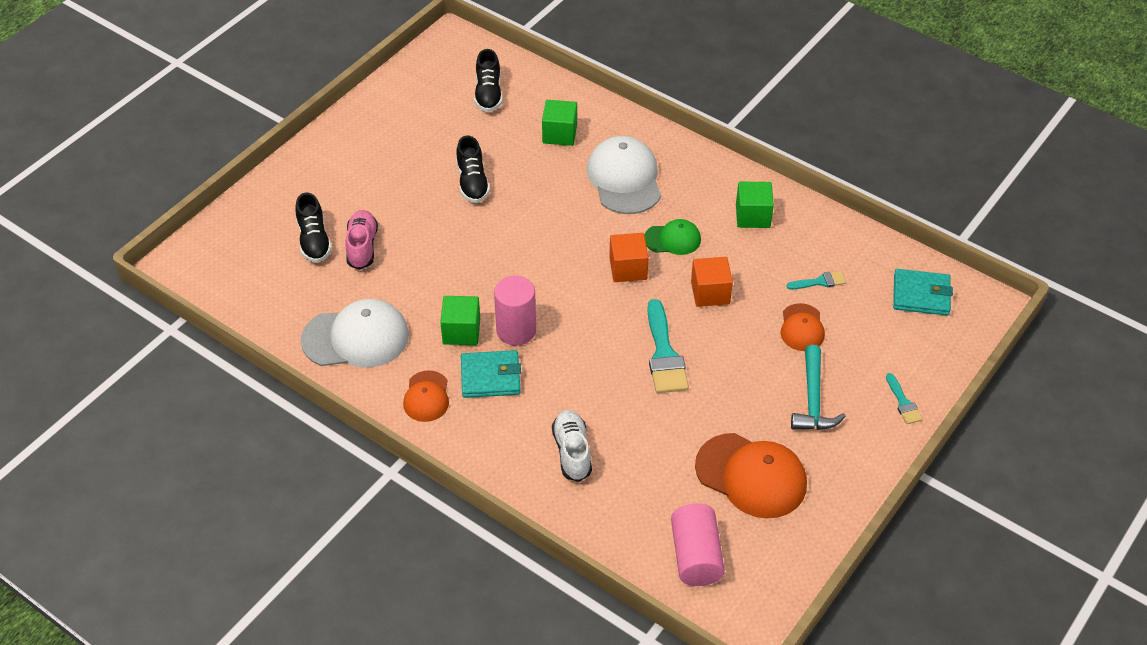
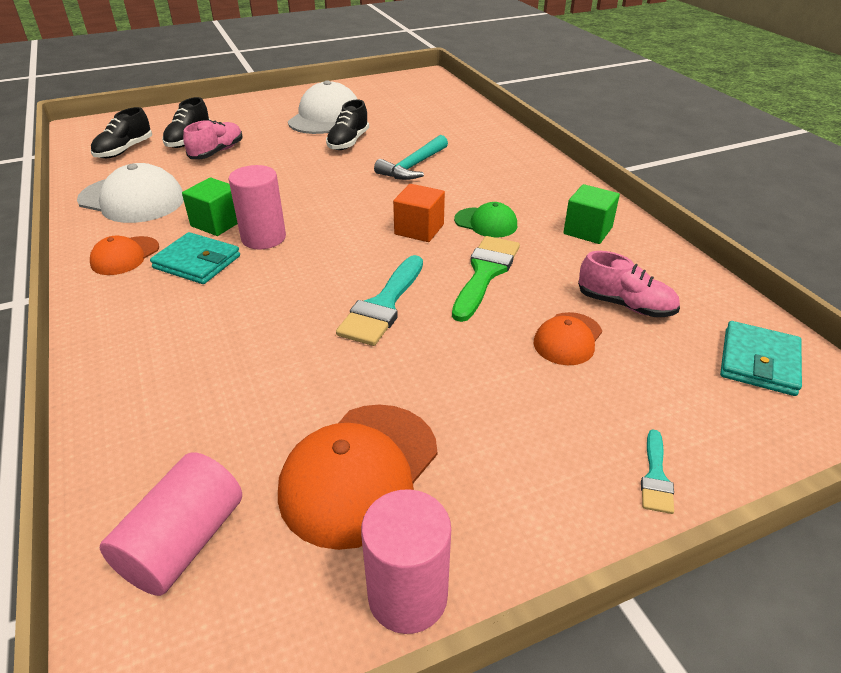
camera: 30 degrees right, 10 degrees down
black shoe [474,49,503,112] -> black shoe moved to [91,107,152,158]
green cube [542,100,577,146] -> none
white shoe [552,410,592,482] -> none
white cap [587,136,661,214] -> white cap moved to [288,80,358,134]
orange cube [691,257,733,307] -> green brush [452,236,520,322]
orange cap [695,433,807,518] -> orange cap turned 60 degrees clockwise [278,404,437,550]
turquoise brush [787,271,846,289] -> pink shoe [578,251,680,317]
turquoise hammer [791,345,846,430] -> turquoise hammer moved to [374,135,448,180]
turquoise wallet [893,269,953,316] -> turquoise wallet turned 75 degrees clockwise [720,321,802,396]
none -> pink cylinder [361,489,451,634]

